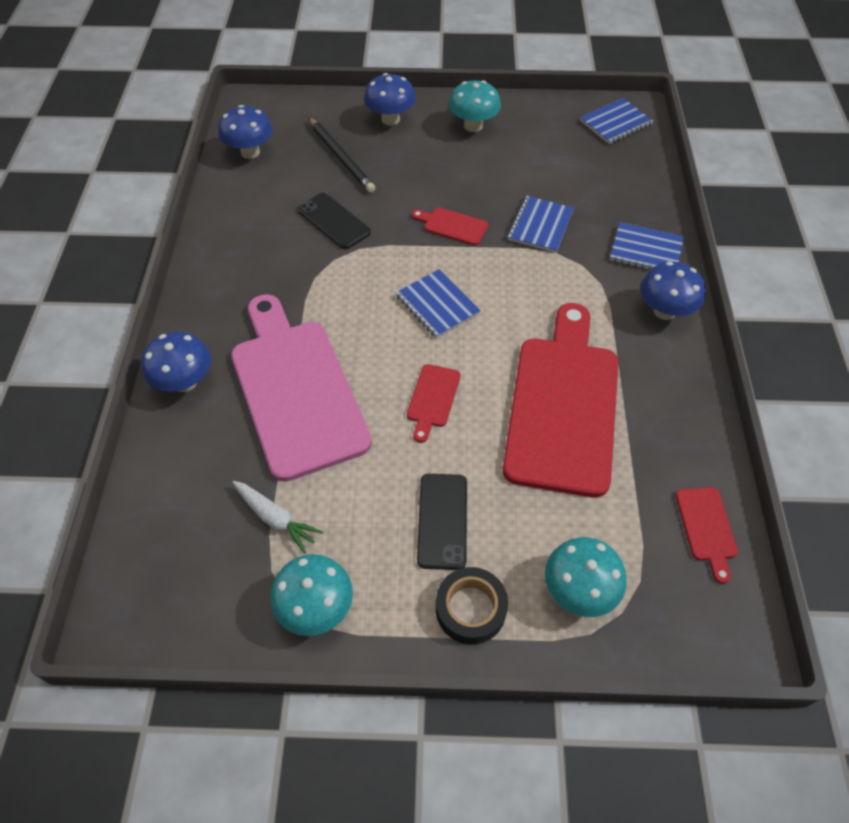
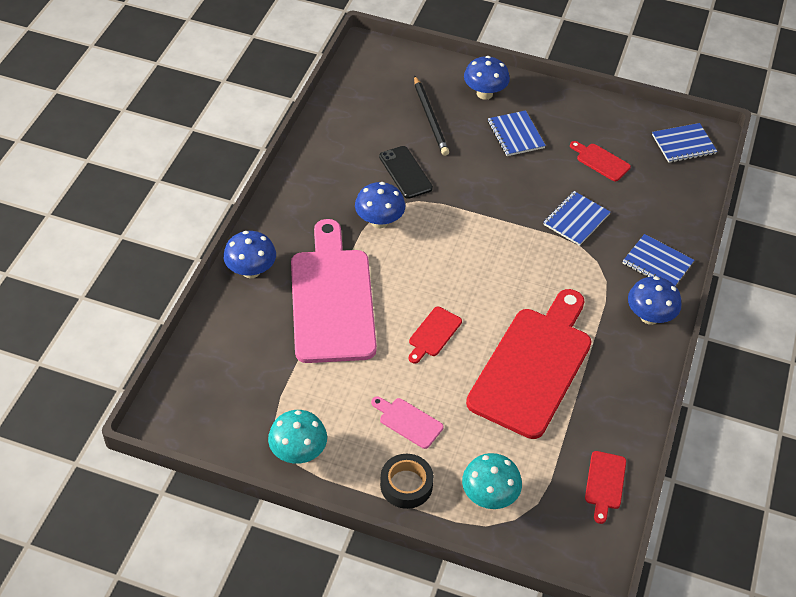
camera: 15 degrees right, 5 degrees down
blue mushroom [218,105,273,159] -> blue mushroom moved to [355,182,405,228]
white carrot [232,481,323,554] -> none
blue notebook [396,269,481,338] -> blue notebook moved to [488,110,546,156]
red cutting board [411,208,488,246] -> red cutting board moved to [570,141,631,181]
black phone [417,474,467,570] -> pink cutting board [371,396,443,449]
turquoise mushroom [449,80,501,132] -> none

